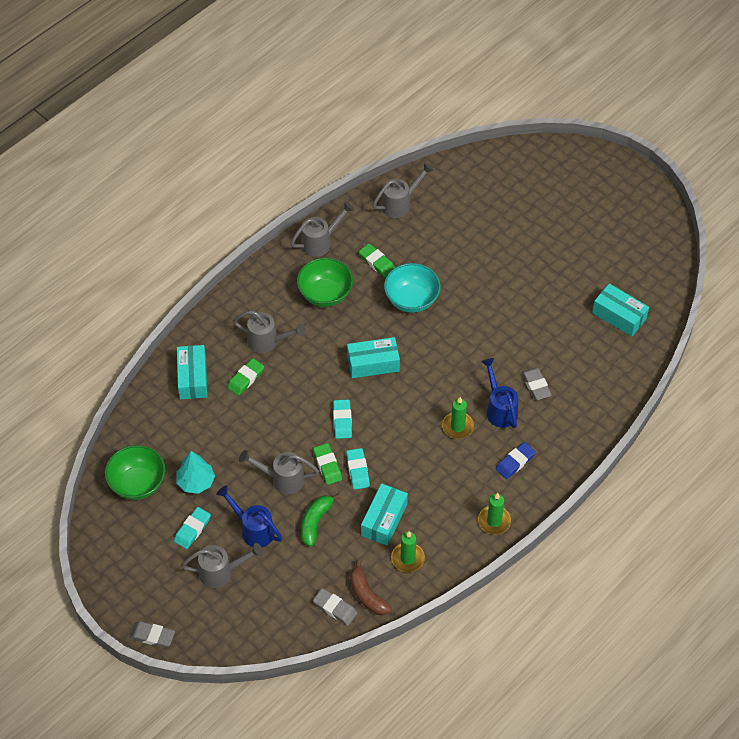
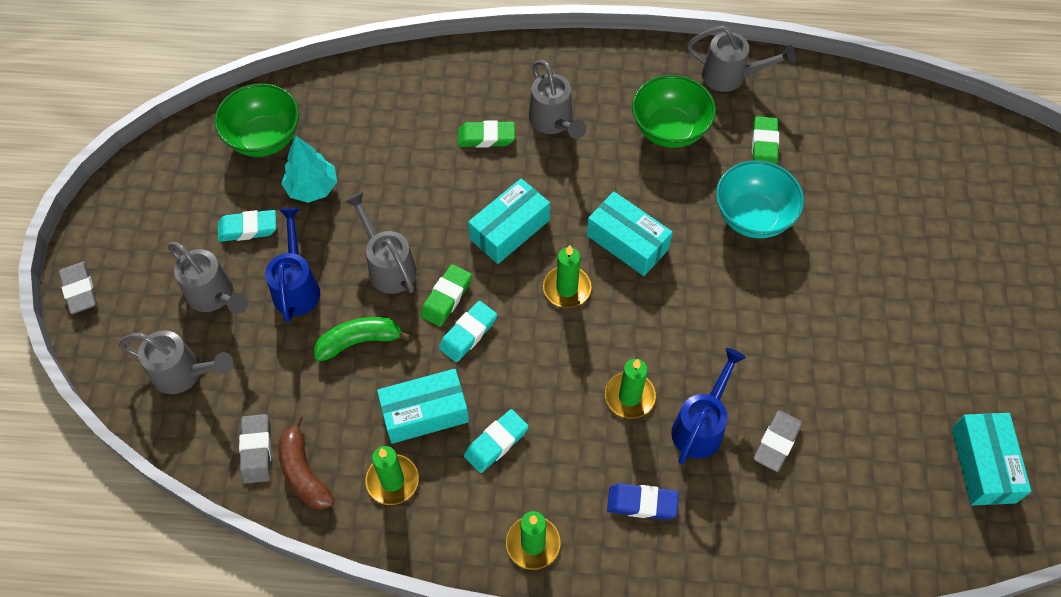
camera: 50 degrees right, 5 degrees up
turquoise box [177,345,208,399] -> turquoise box moved to [468,178,550,264]
turquoise eraser [333,399,352,439] -> turquoise eraser moved to [464,409,529,473]
brown banana [350,559,392,615] -> brown banana turned 45 degrees counterclockwise [278,415,334,510]
grey watering can [372,163,434,218] -> grey watering can moved to [119,330,233,394]
none -> green candle [543,245,591,308]

